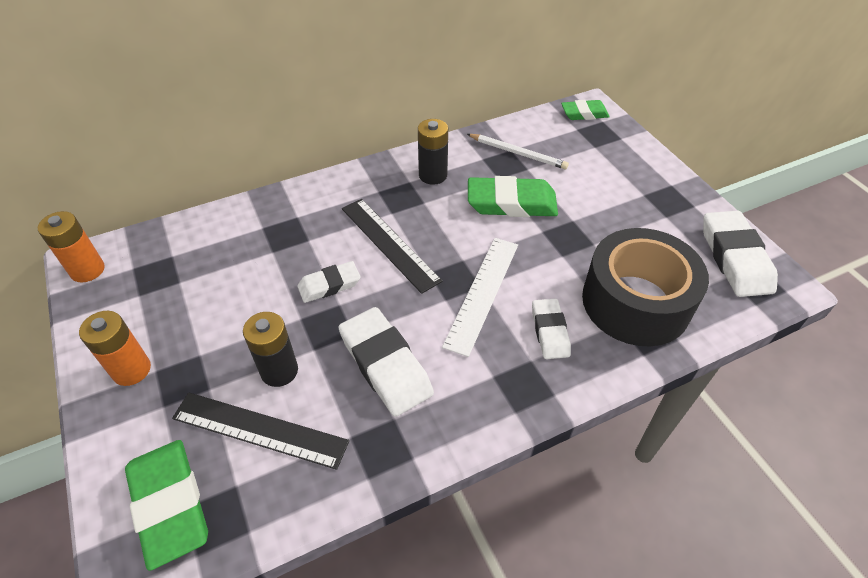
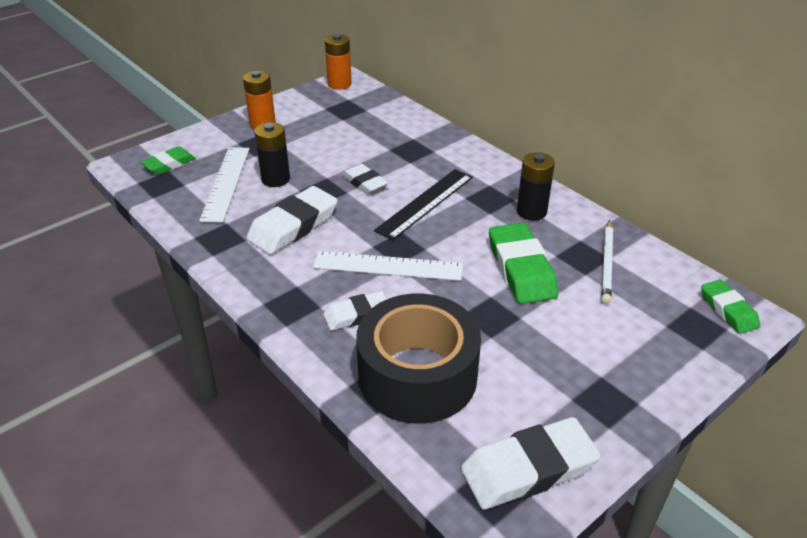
camera: 75 degrees right, 10 degrees down
green eraser [125,440,208,571] -> green eraser [141,146,196,175], size x0.60
black ruler [172,392,349,470] -> white ruler [199,147,250,223]

